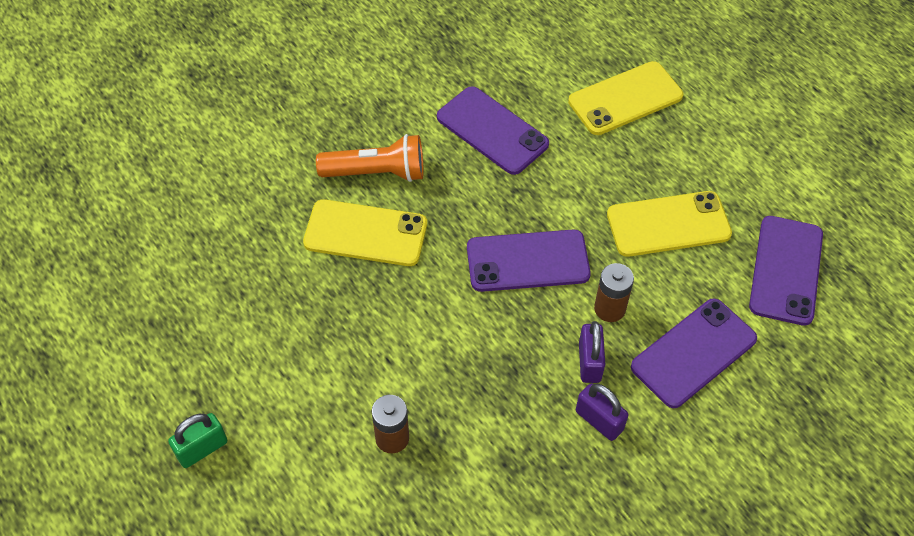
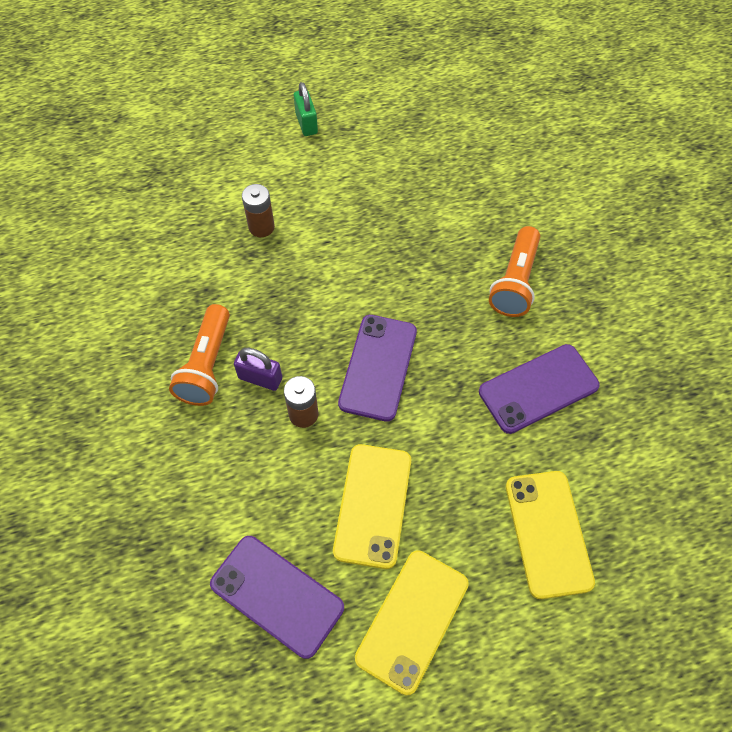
camera: 110 degrees right, 5 degrees up
yellow phone [303,199,427,266] -> yellow phone moved to [355,550,469,695]
purple padlock [576,383,629,441] -> orange flashlight [169,304,230,406]
purple phone [631,298,757,408] -> none

